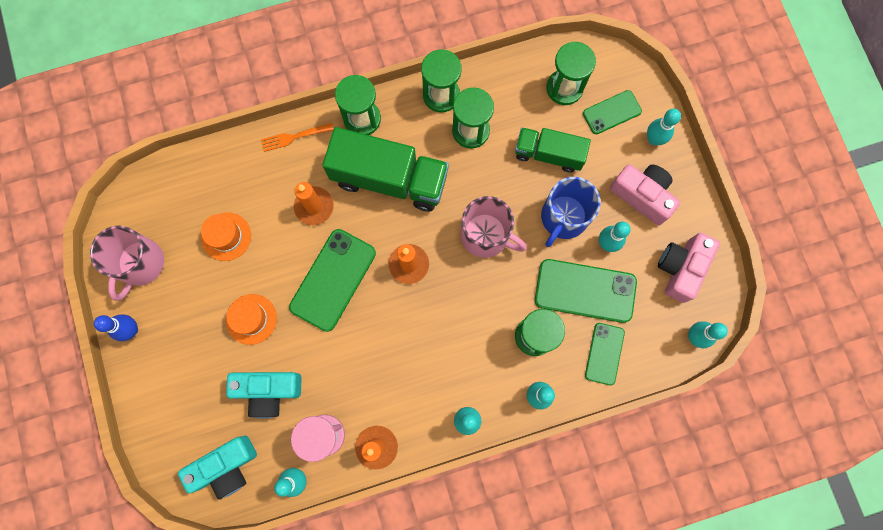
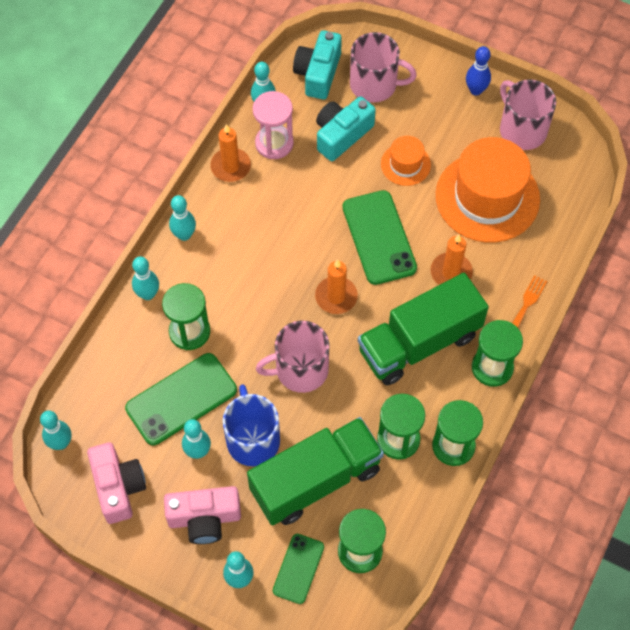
camera: 135 degrees right, 15 degrees down
orange hat [201,213,251,261] -> orange hat [436,137,540,243], size x2.06
green truck [515,127,591,173] -> green truck [247,417,384,525], size x1.64
green phone [585,323,625,385] -> none
none -> pink mug [350,32,417,103]

